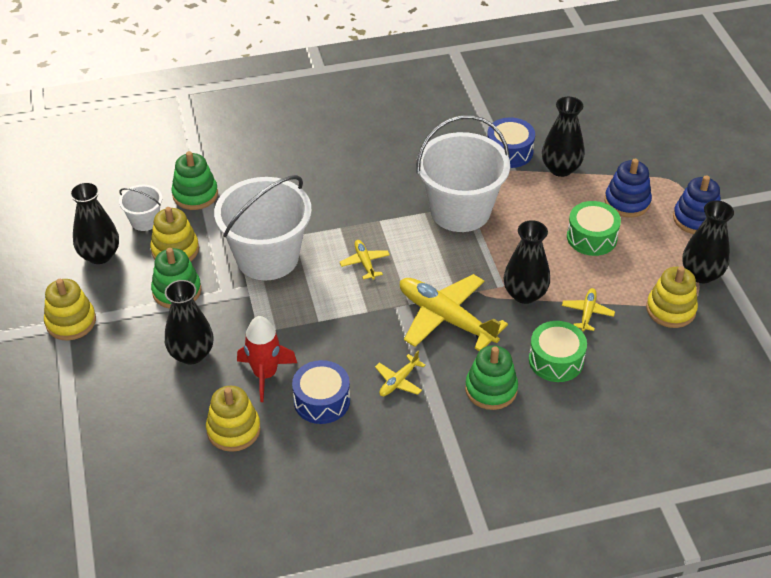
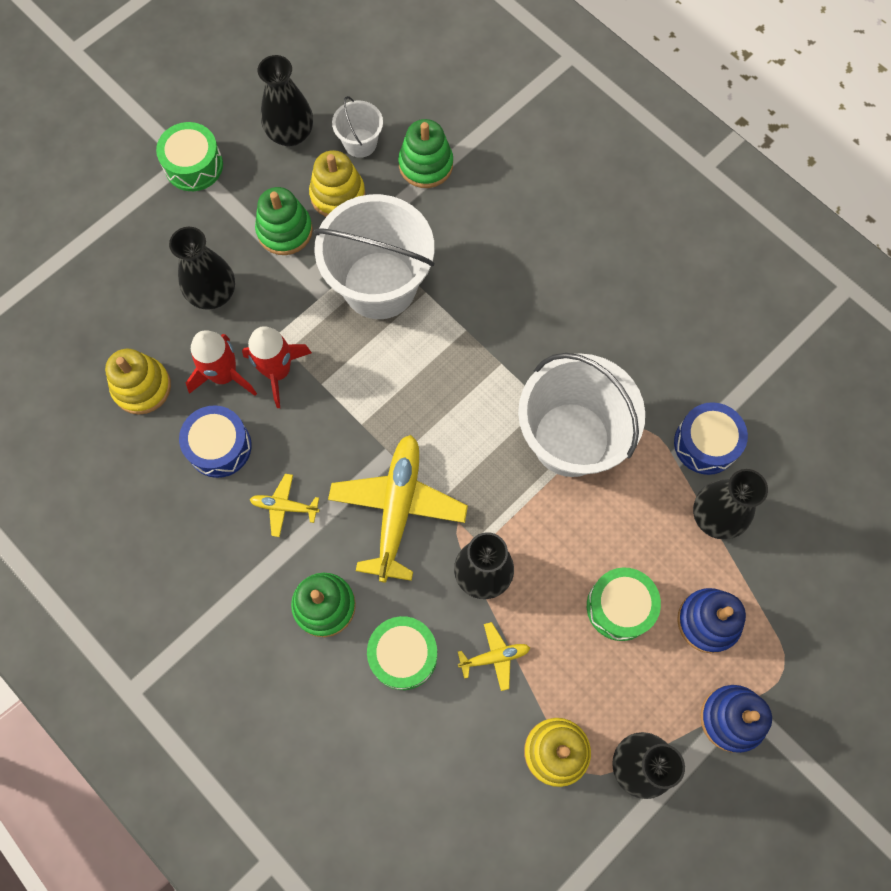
camera: 60 degrees right, 25 degrees up
yellow stacking toy [44,279,96,341] -> green drum [156,122,223,191]
yellow plane [339,240,390,280] -> none
none -> red rocket [242,326,312,408]

